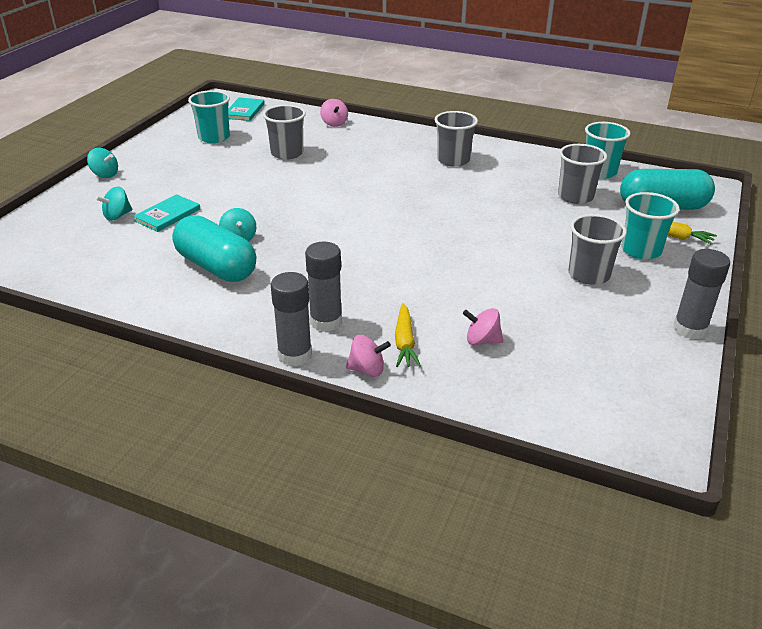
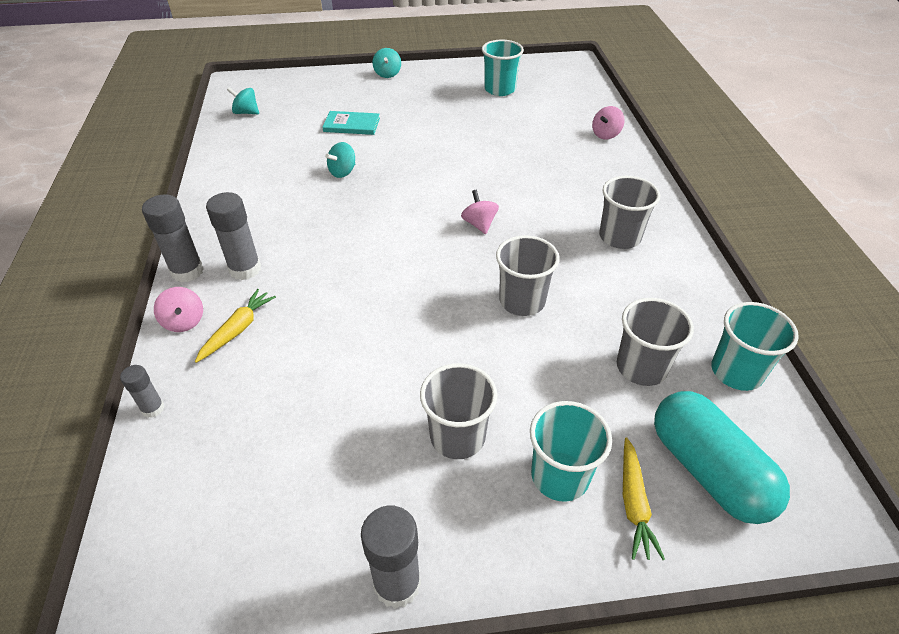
camera: 60 degrees right, 10 degrees up
turquoise spinning top [95,186,133,221] -> turquoise spinning top moved to [227,87,259,114]
turquoise capsule [172,215,256,282] -> none
turquoise book [228,97,265,121] -> none
grey cup [263,105,306,160] -> grey cup moved to [496,235,560,316]
yellow carrot [395,303,421,367] -> yellow carrot turned 150 degrees clockwise [195,289,276,363]
pink spinning top [463,308,503,345] -> pink spinning top moved to [461,190,499,234]
none -> grey glue stick [120,365,164,418]

